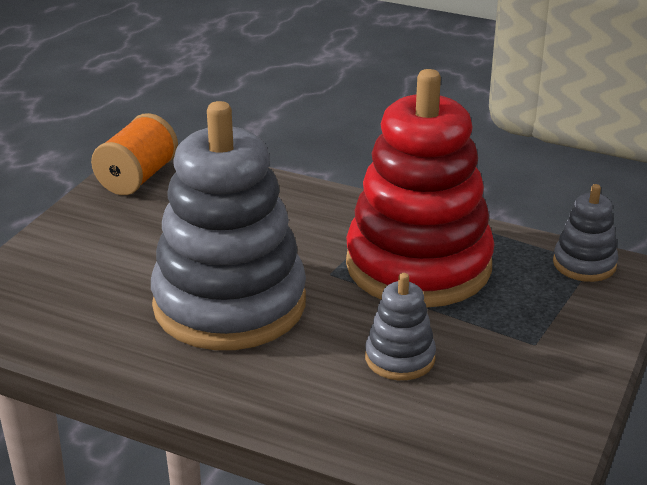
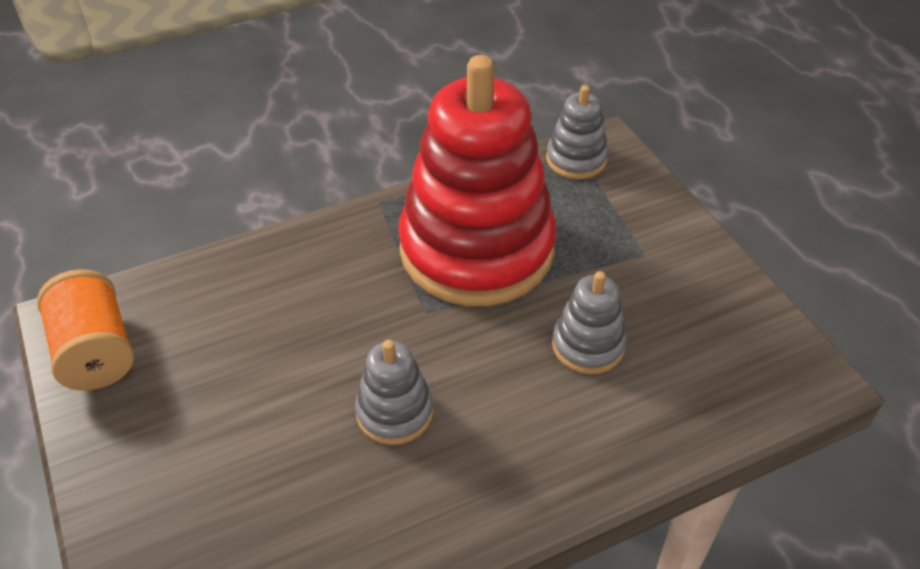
camera: 50 degrees left, 15 degrees up
grey stacking toy [151,101,306,350] -> grey stacking toy [355,340,434,445], size x0.43

